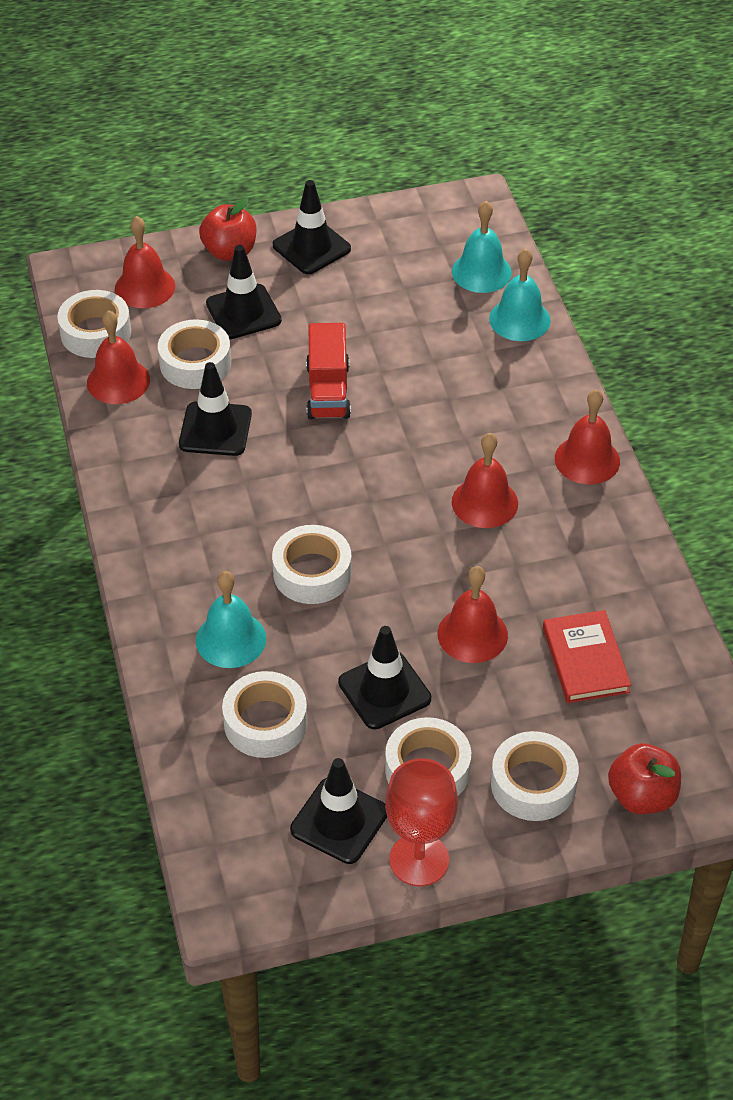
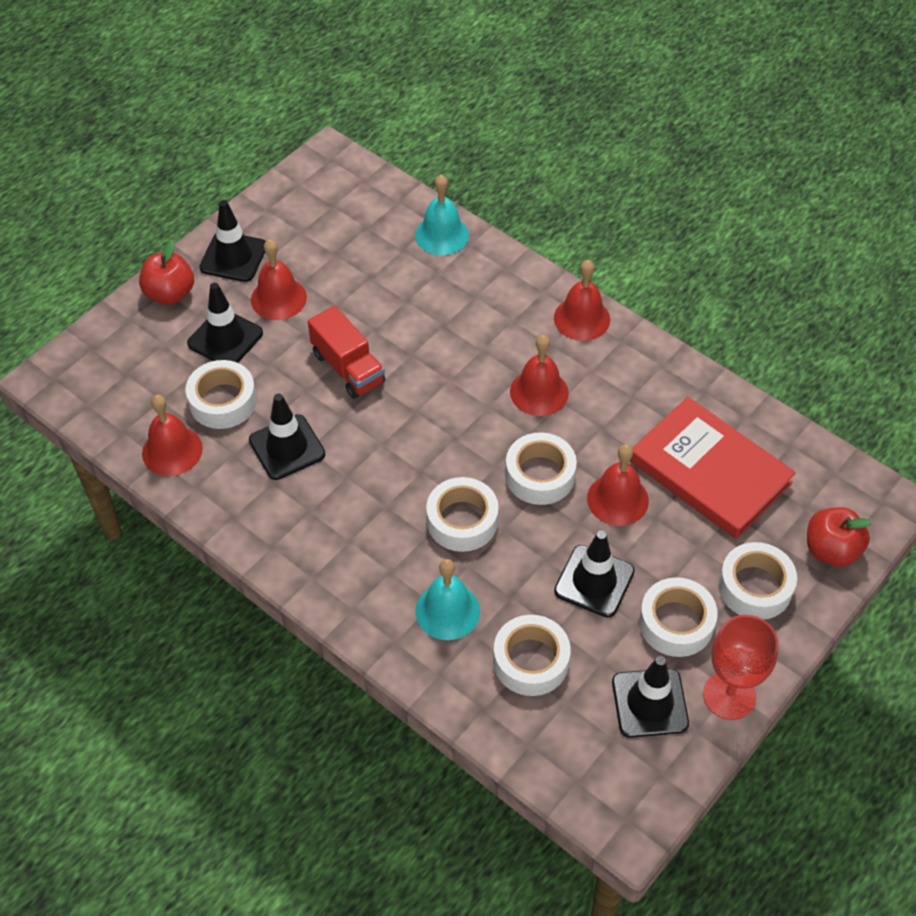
camera: 35 degrees left, 5 degrees up
white tape [57,290,131,358] -> white tape moved to [505,432,577,505]
red bell [115,216,175,308] -> red bell moved to [251,239,307,320]
turquoise bell [452,201,512,293] -> none
red book [543,610,631,703] -> red book [630,397,796,539], size x1.66

